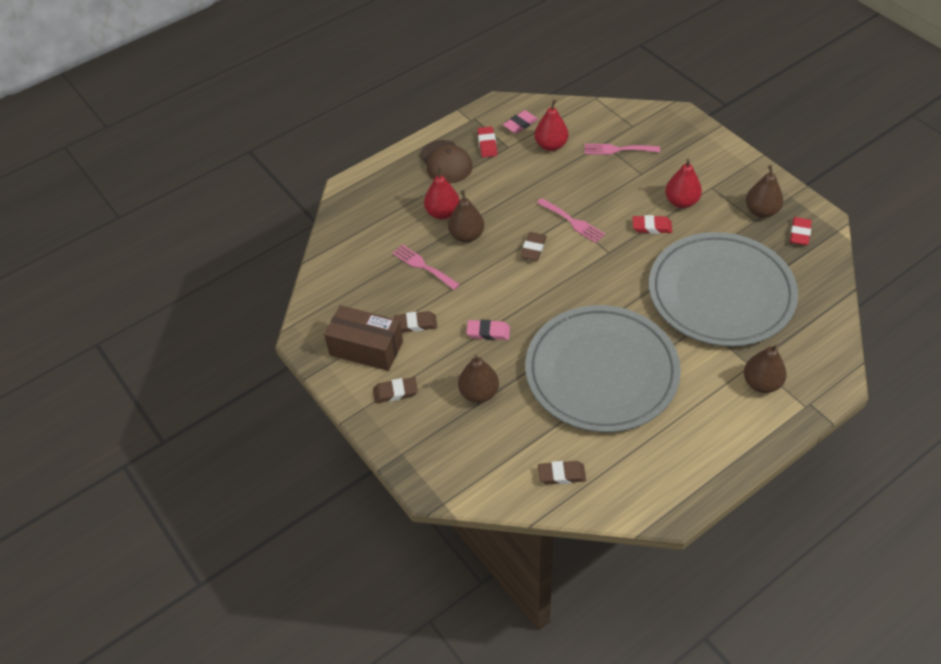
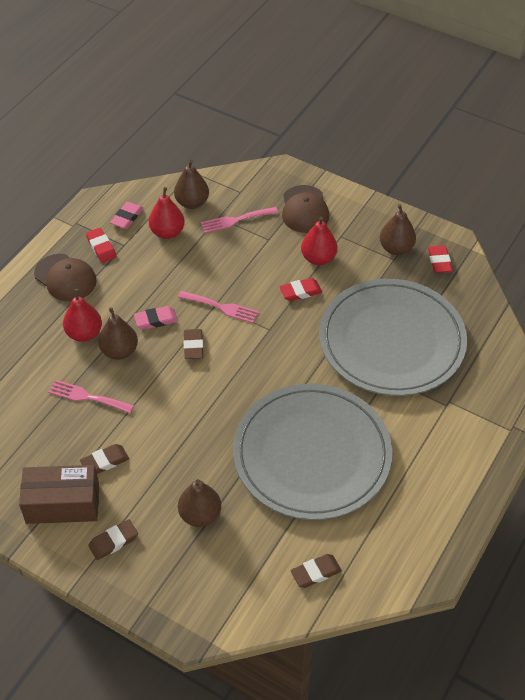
camera: 25 degrees left, 0 degrees up
pink eraser [467,320,510,340] -> pink eraser moved to [134,306,178,330]
brown pear [744,344,787,393] -> brown pear moved to [174,160,209,209]
none -> brown cap [282,185,329,233]

